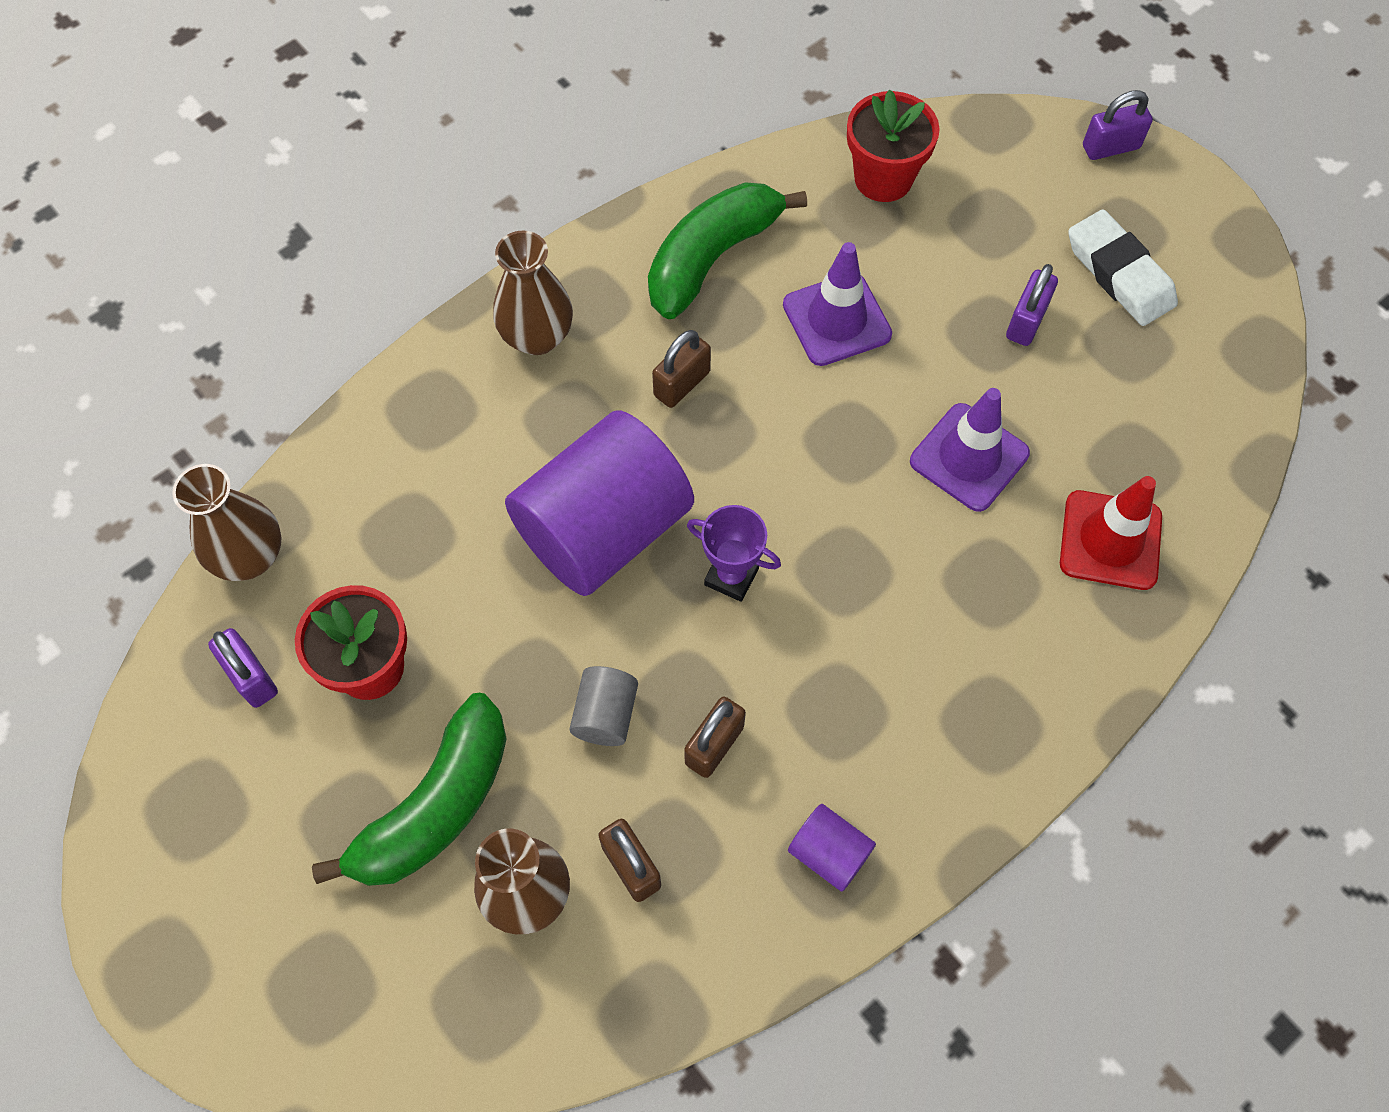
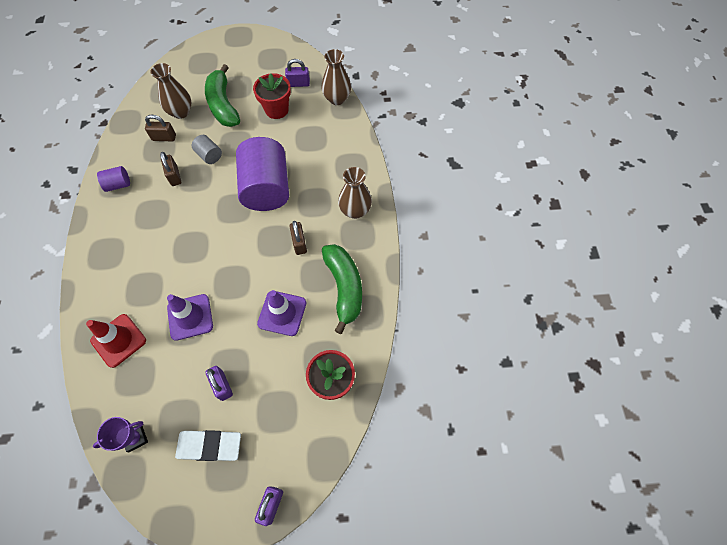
camera: 125 degrees right, 0 degrees up
purple trophy [687,505,781,602] -> purple trophy moved to [93,417,148,452]

